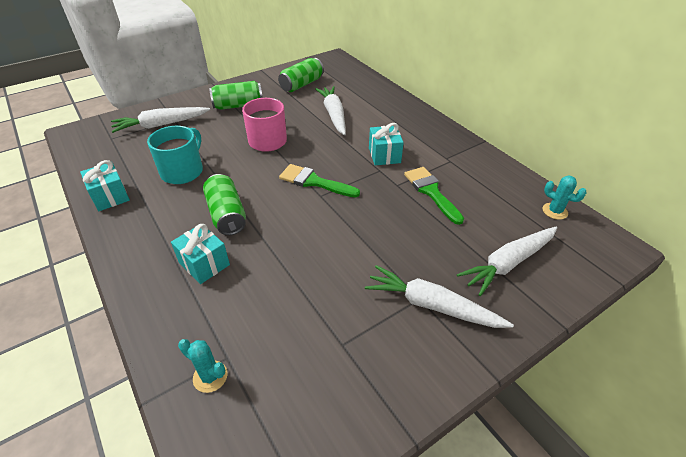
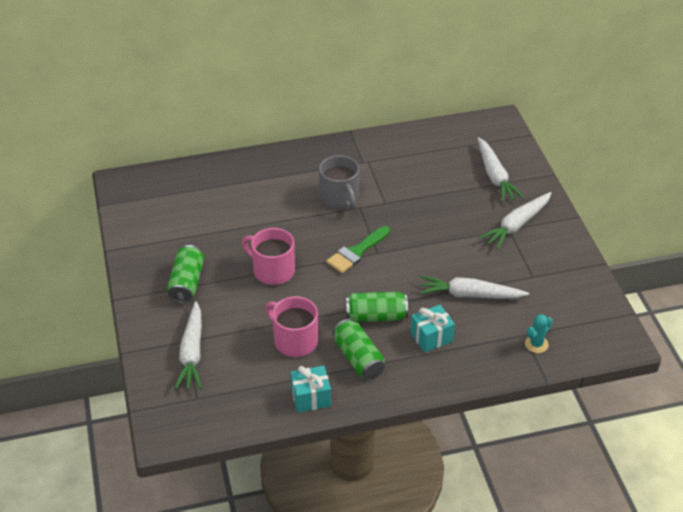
camera: 70 degrees left, 0 degrees up
turquoise mug [147,126,203,184] -> pink mug [265,296,318,357]
green can [278,58,324,92] -> green can moved to [333,319,385,379]
white carrot [315,86,346,135] -> white carrot moved to [419,276,529,299]
turquoise gift [369,123,404,165] -> grey mug [319,155,359,209]
green brush [404,167,464,225] -> none
turquoise cactus [543,175,587,220] -> none

